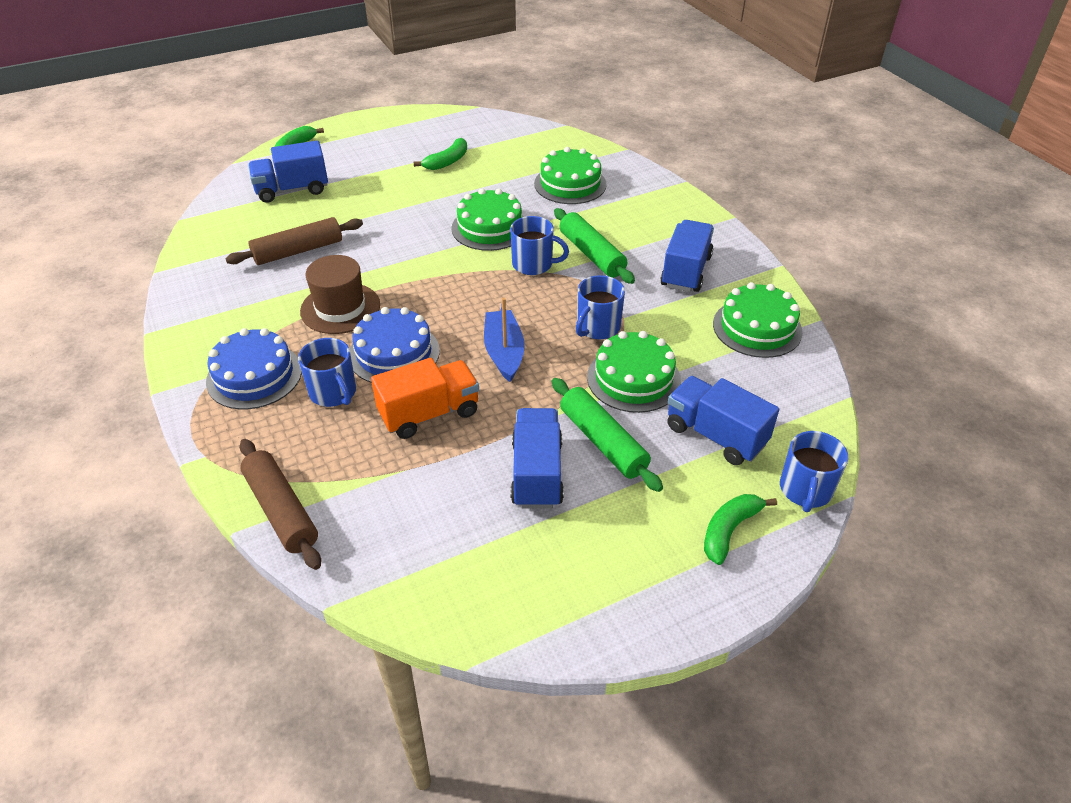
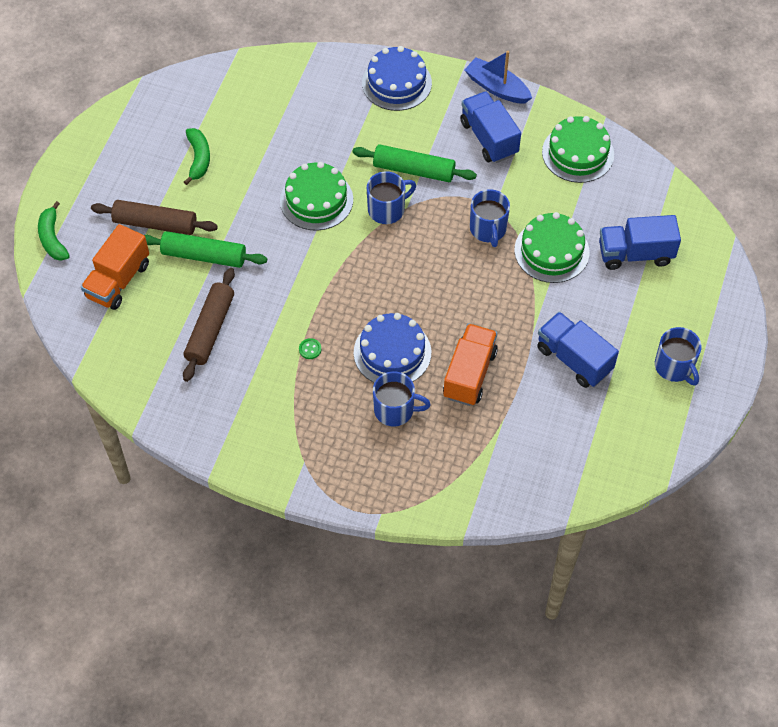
camera: 45 degrees left, 15 degrees up
blue cake [206,328,302,410] -> blue cake moved to [362,46,432,111]
brown rolling pin [240,439,321,570] -> brown rolling pin moved to [91,200,218,235]
blue truck [248,141,328,203] -> orange truck [81,224,149,310]
brown hat [300,255,380,334] -> green button [299,338,321,359]
blue boat [484,297,525,382] -> blue boat moved to [464,51,532,104]
green cake [534,147,607,204] -> none
green rolling pin [552,378,663,492] -> green rolling pin moved to [144,231,267,268]
green banana [704,494,777,565] -> none
blue mug [780,431,848,512] -> blue mug moved to [655,327,702,386]

